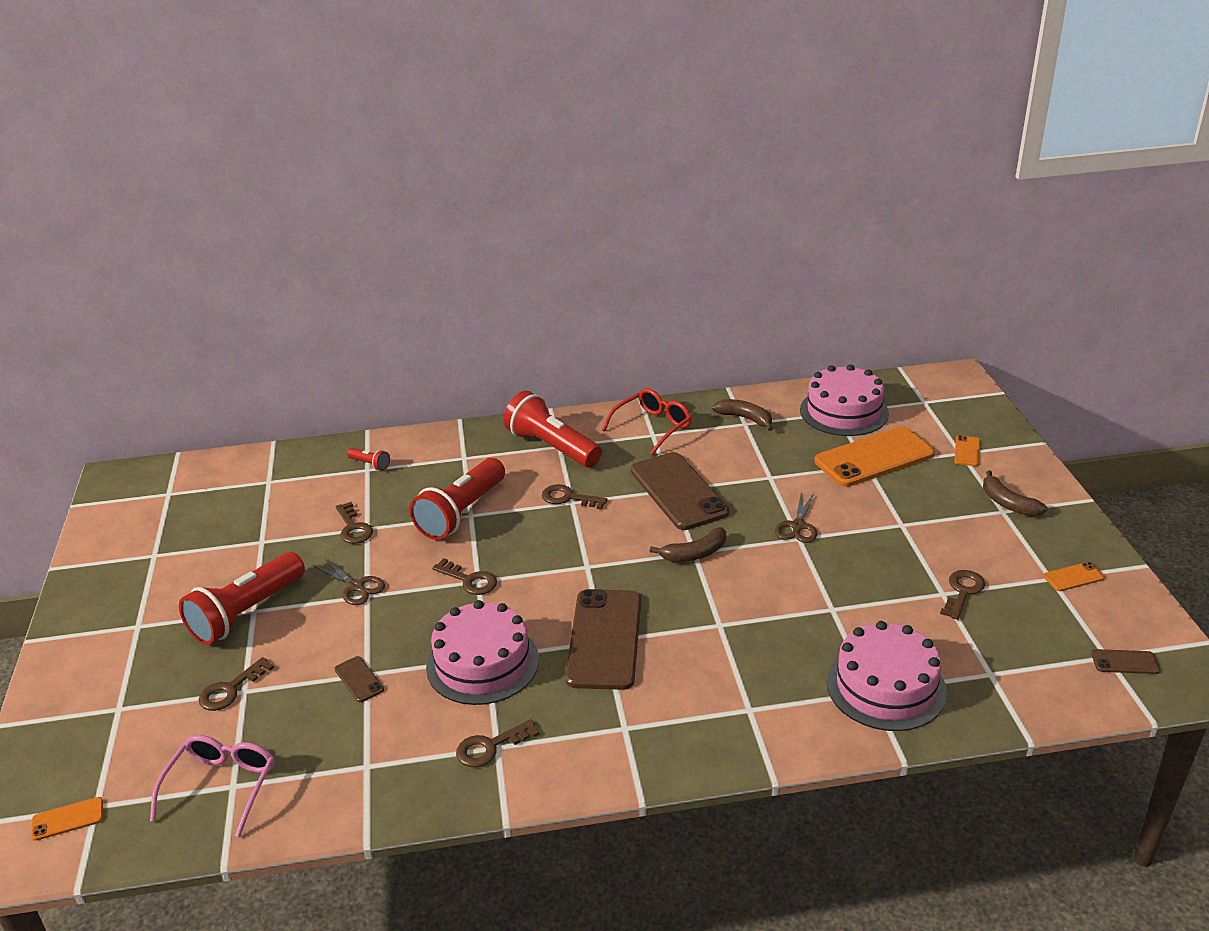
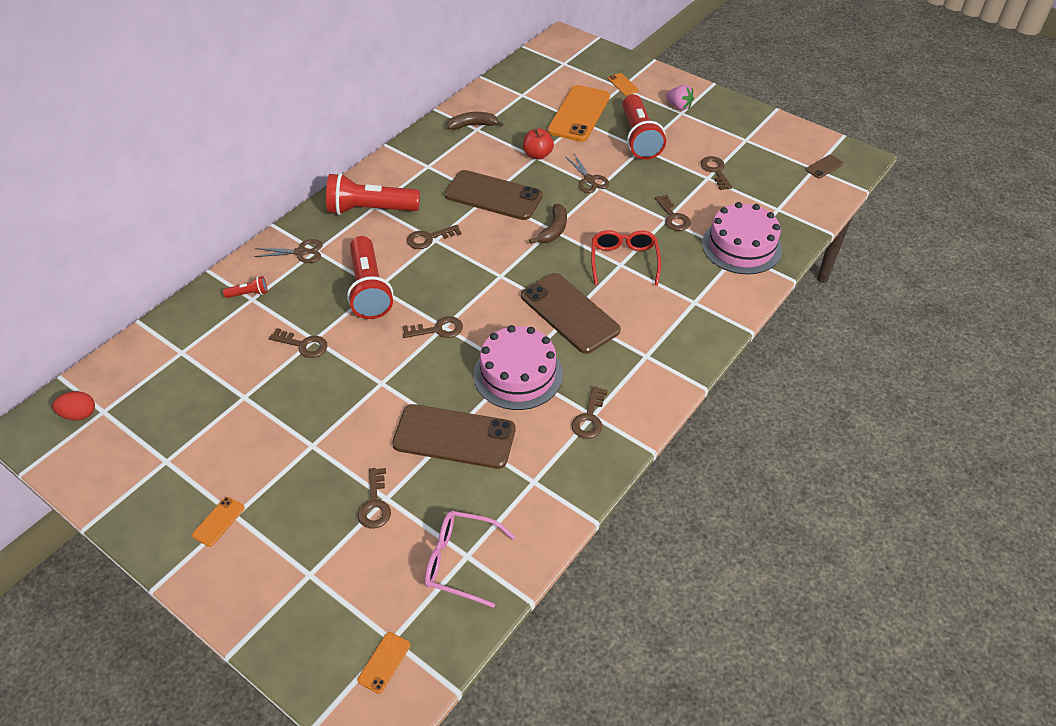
camera: 45 degrees left, 15 degrees up
pink glasses [150,735,275,837] -> pink glasses turned 45 degrees counterclockwise [425,511,516,608]
red flashlight [179,552,305,645] -> red flashlight moved to [623,94,666,160]
brown scissors [313,558,385,605] -> brown scissors moved to [254,239,323,263]
brown phone [334,656,384,702] -> brown phone [392,404,515,469], size x2.35
red glasses [602,388,692,455] -> red glasses moved to [591,230,661,286]
pink cake [800,364,889,436] -> none
brown banana [983,470,1048,516] -> pink strawberry [665,85,694,110]
orange phone [1043,562,1105,591] -> orange phone moved to [192,497,245,547]
none -> red egg [52,391,95,420]
none -> red apple [523,129,554,160]
none -> brown key [655,194,691,231]

